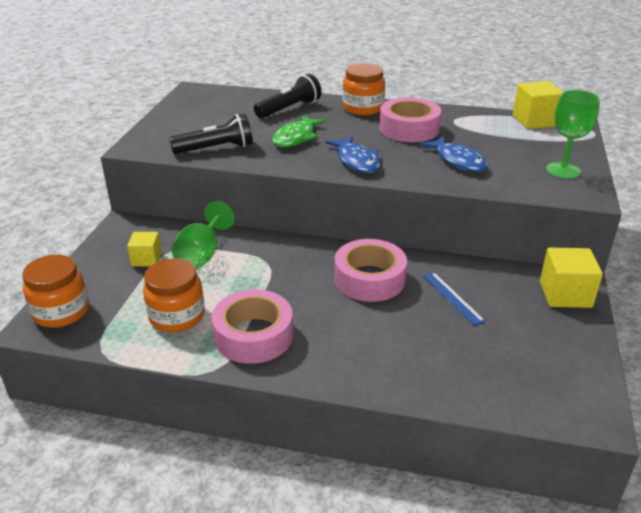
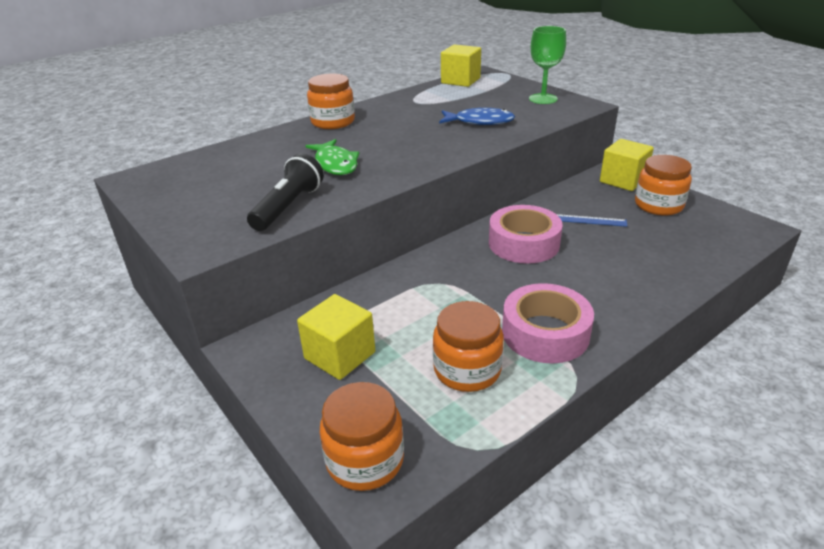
camera: 50 degrees left, 0 degrees up
yellow cube [127,232,162,267] -> yellow cube [297,294,375,380], size x1.57
green goblet [171,201,235,269] -> none
black flashlight [254,74,321,118] -> none
blue fish [325,136,380,173] -> none
pink tape [379,97,441,142] -> none
none -> orange jar [635,155,692,216]

